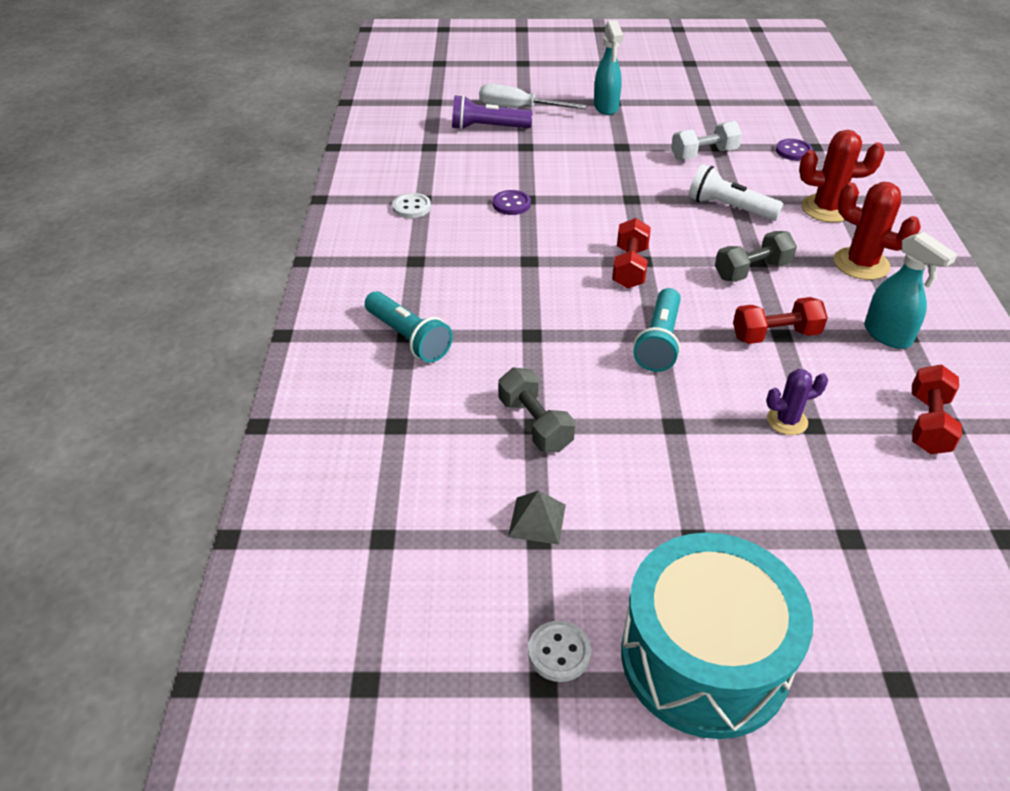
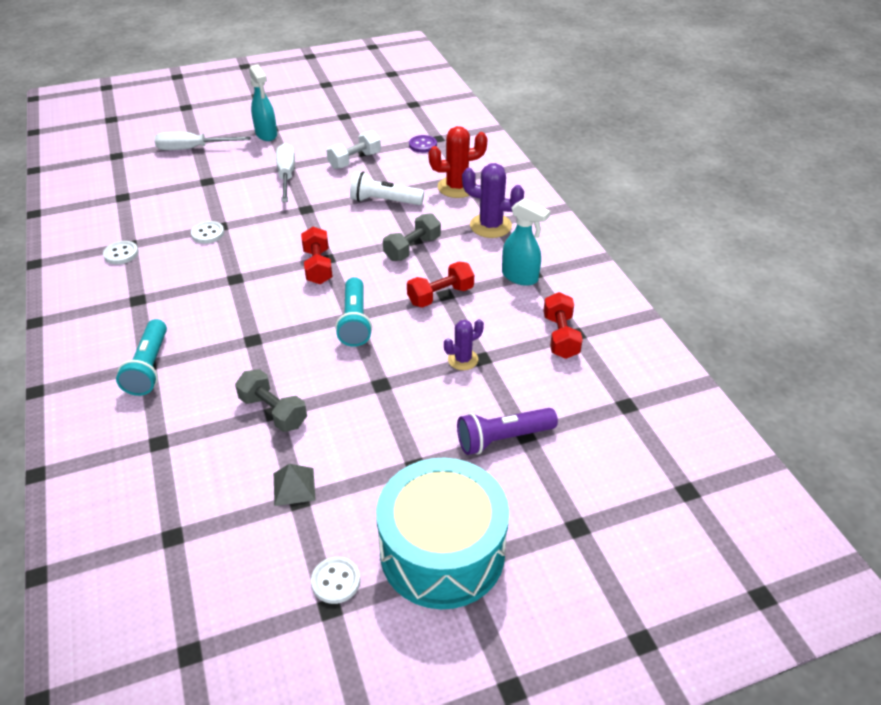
camera: 20 degrees left, 0 degrees up
turquoise flashlight [365,291,453,363] -> turquoise flashlight turned 60 degrees clockwise [116,319,167,396]
purple flashlight [452,95,533,130] -> purple flashlight moved to [457,408,558,455]
purple button [493,190,531,215] -> white button [191,221,224,244]
red cactus [834,182,921,280] -> purple cactus [462,163,524,238]
none -> white screwdriver [276,143,295,202]

